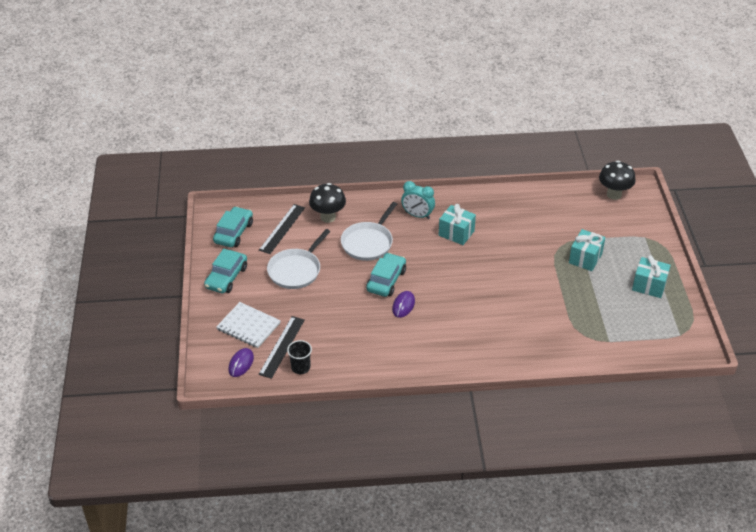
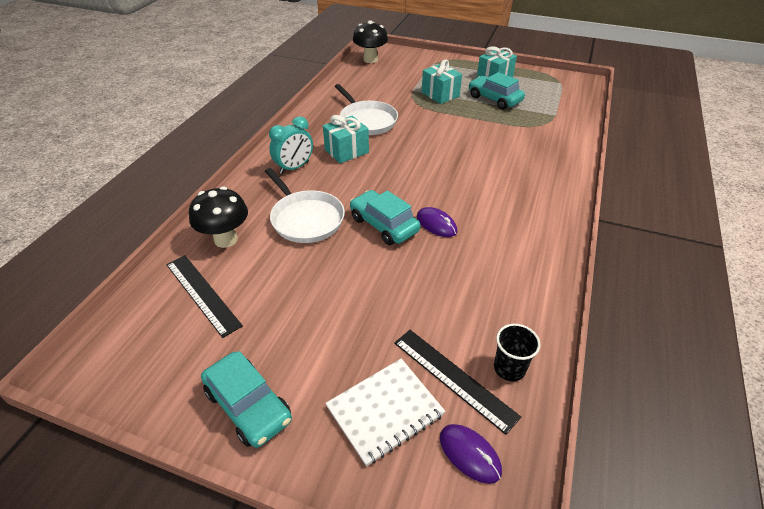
camera: 65 degrees left, 0 degrees up
turquoise car [213,206,253,247] -> turquoise car moved to [469,72,525,110]
white pan [267,229,331,289] -> white pan moved to [335,84,398,135]

